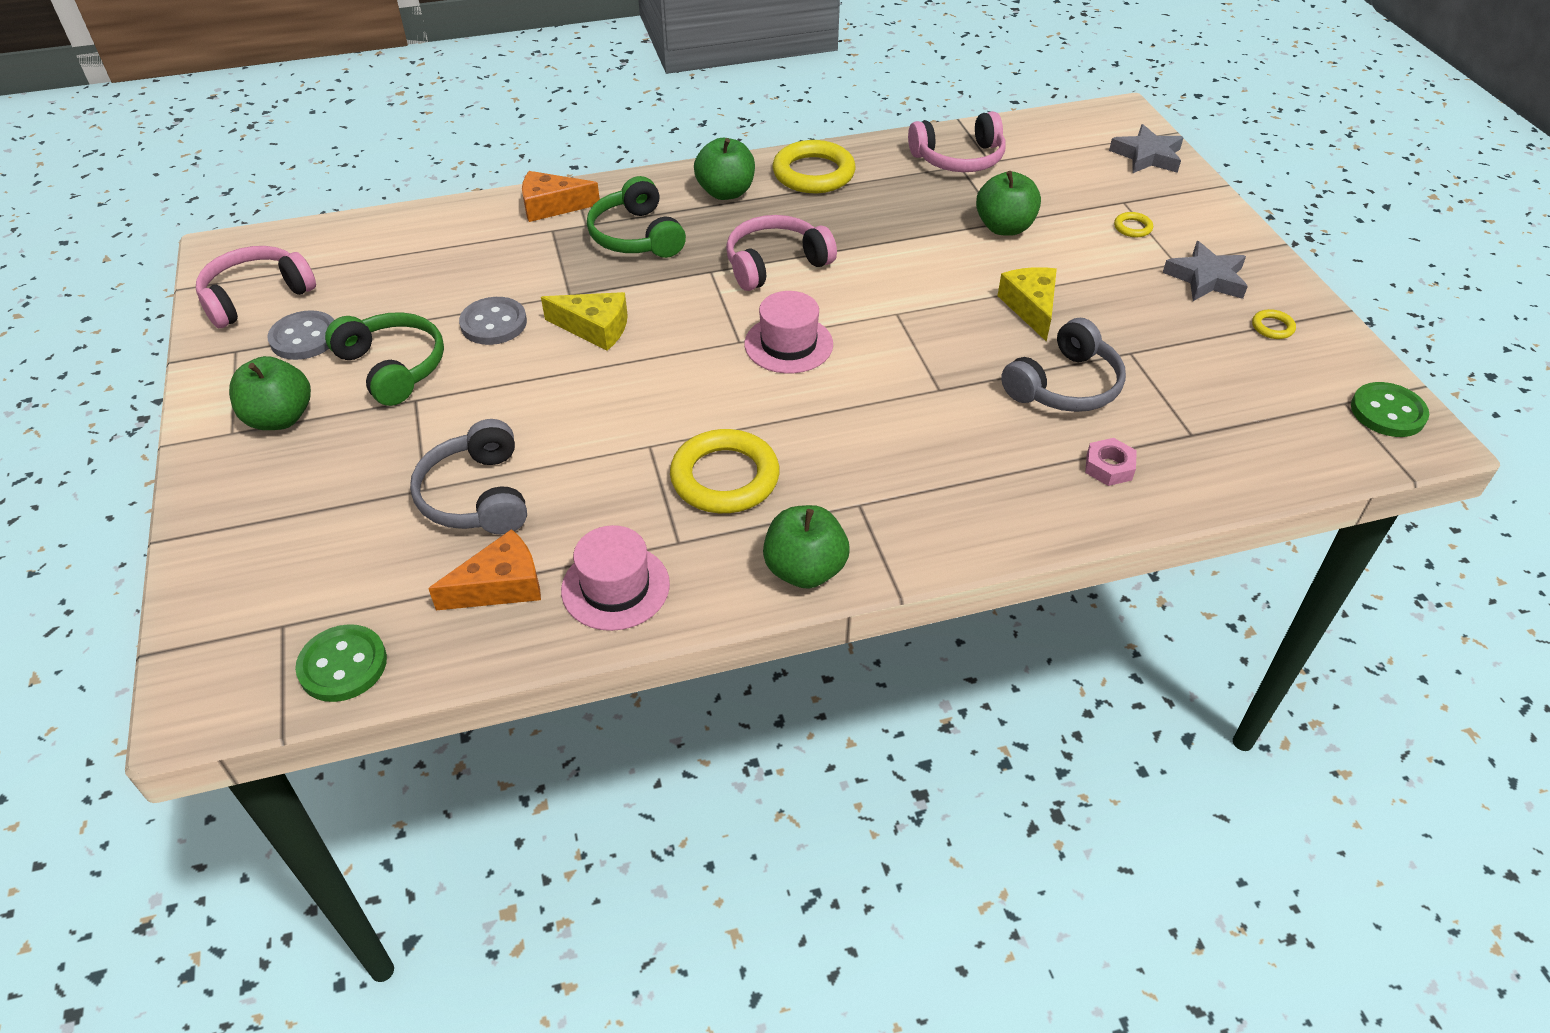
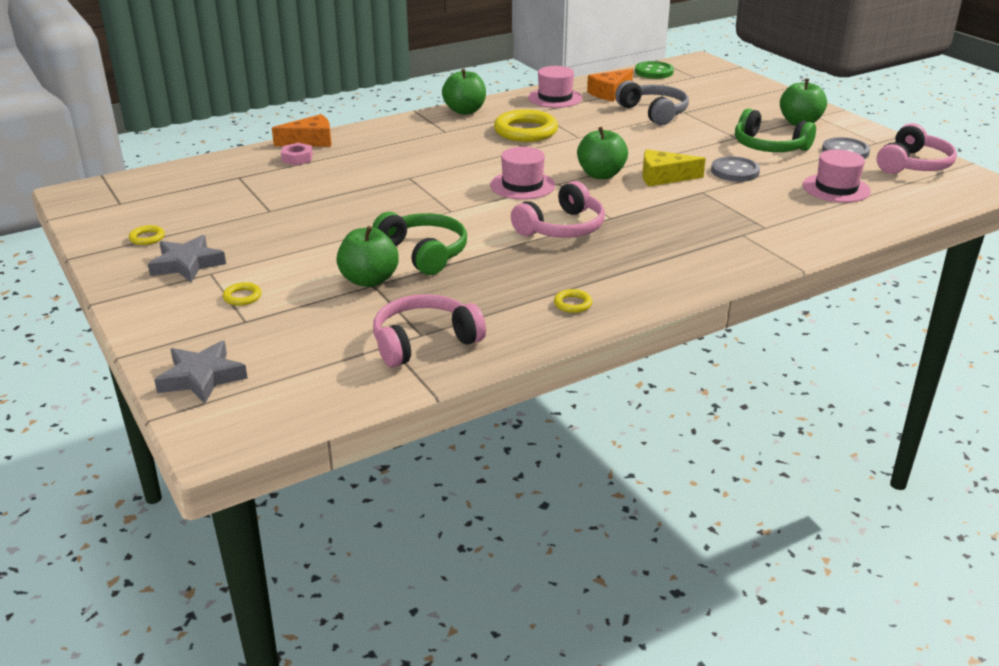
camera: 165 degrees right, 15 degrees down
orange cheese [522,171,600,222] -> orange cheese moved to [272,114,332,147]
green headphones [587,176,686,258] -> green headphones moved to [372,212,467,275]
green apple [694,138,755,200] -> green apple moved to [577,127,628,179]
yellow ring [773,140,856,193] -> yellow ring [554,289,592,313], size x0.44
yellow cheese [997,267,1057,342] -> none
grey headphones [1001,318,1126,412] -> none
green button [1351,382,1429,437] -> none
none -> pink hat [803,149,871,203]

